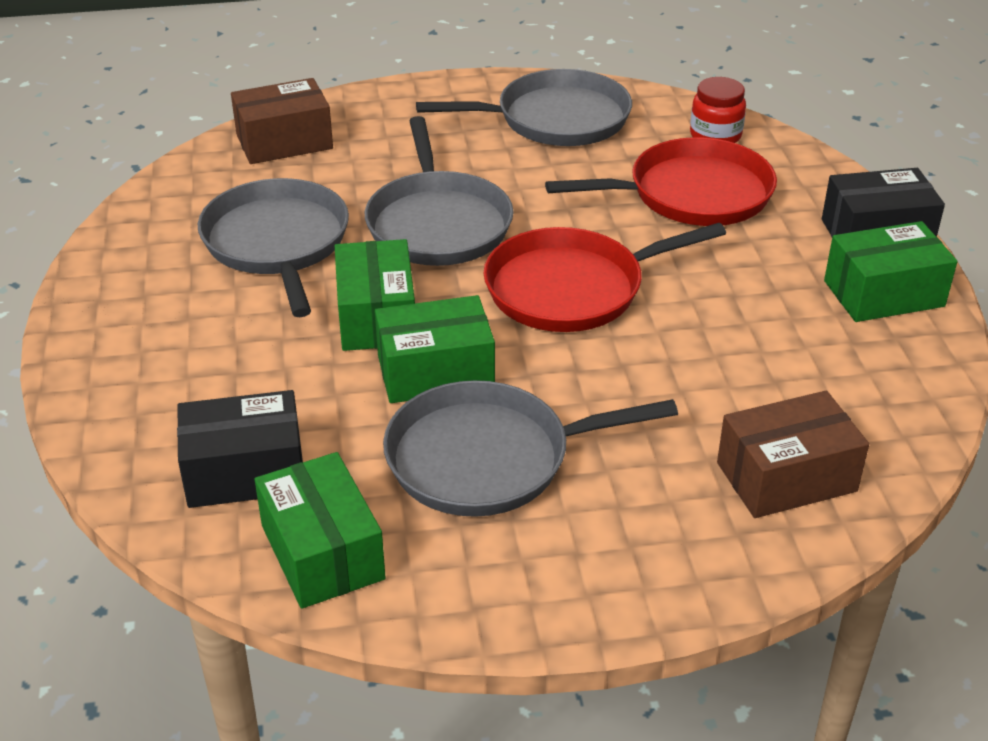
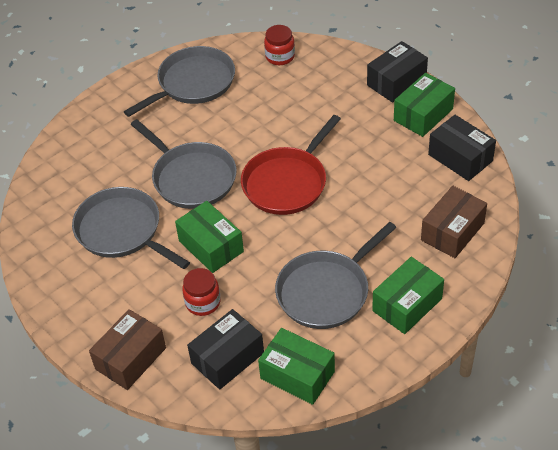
camera: 30 degrees left, 10 degrees up
brown box [231,78,333,164] -> brown box moved to [89,309,166,390]
green box [375,295,495,403] -> green box moved to [372,257,444,334]
red pan [545,137,777,226] -> none
none -> red jar [182,268,221,316]
none -> black box [428,115,496,181]

